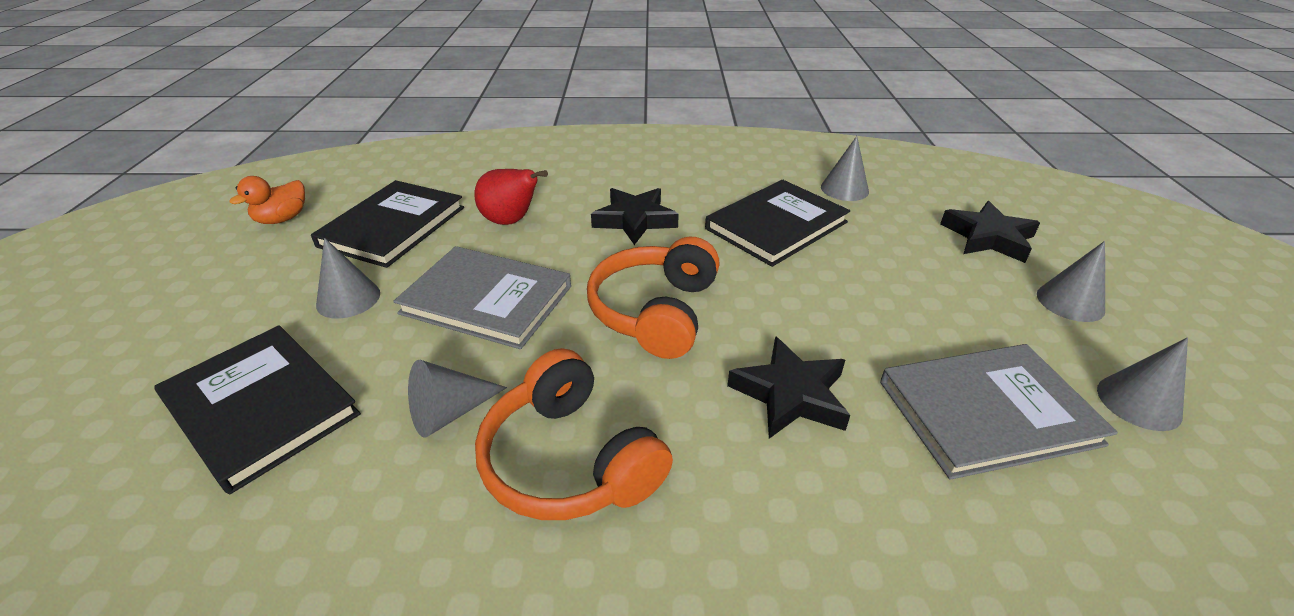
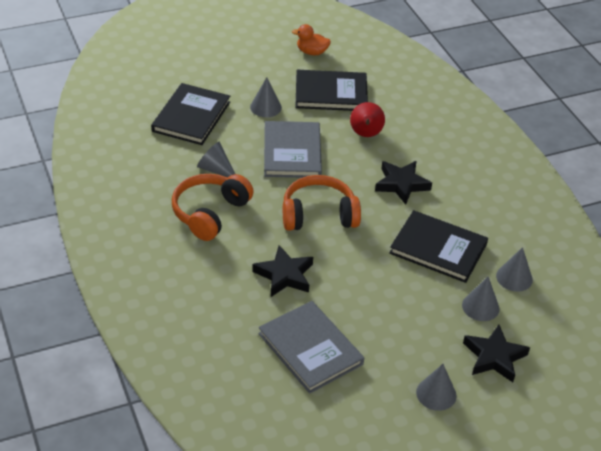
camera: 65 degrees right, 5 degrees up
grey cone [1097,337,1188,431] -> grey cone moved to [462,277,499,321]

